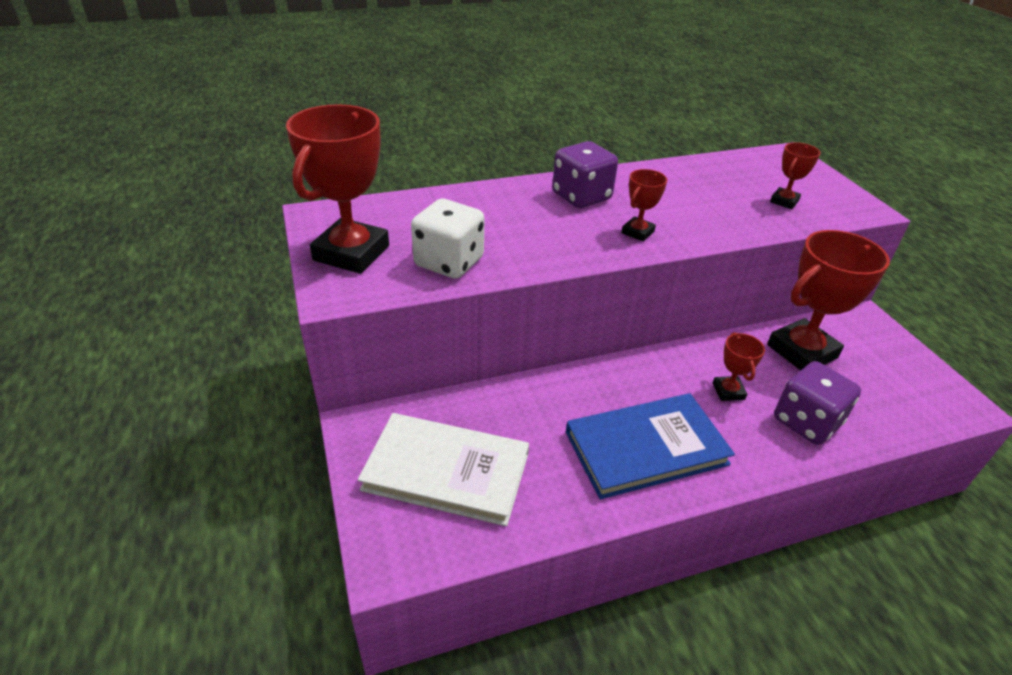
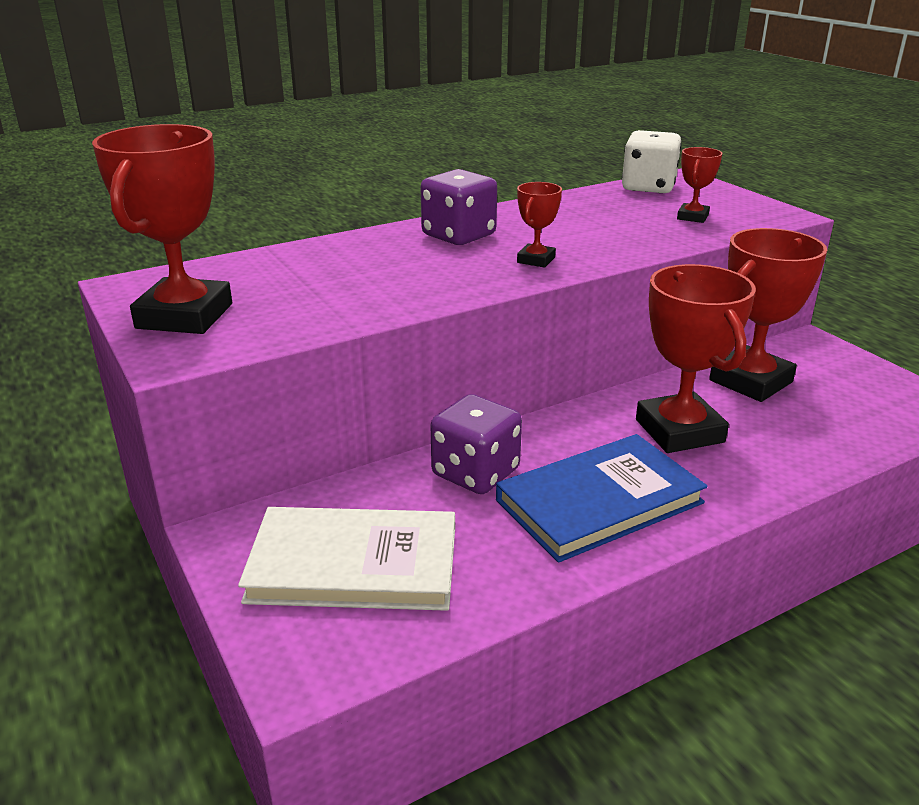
camera: 10 degrees left, 10 degrees down
white dice [411,199,484,279] -> white dice moved to [622,130,682,193]
red trophy [713,332,765,401] -> red trophy [636,264,756,453], size x2.10
purple dice [774,361,861,445] -> purple dice moved to [431,394,522,494]

